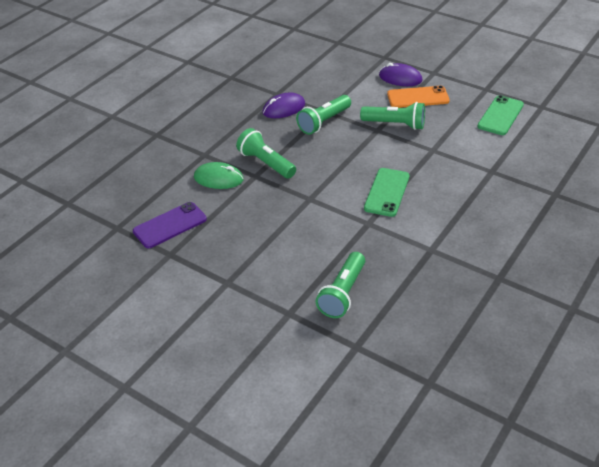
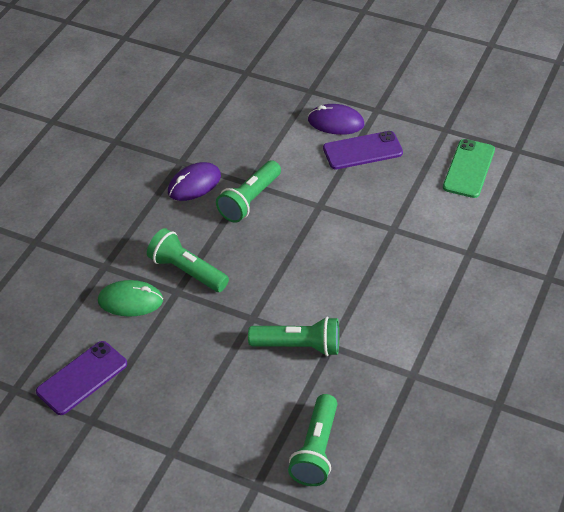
camera: 10 degrees left, 5 degrees up
green flashlight [360,102,425,130] -> green flashlight moved to [248,317,339,356]
green phone [364,168,409,217] -> none
orange phone [387,86,450,108] -> purple phone [323,131,403,169]

